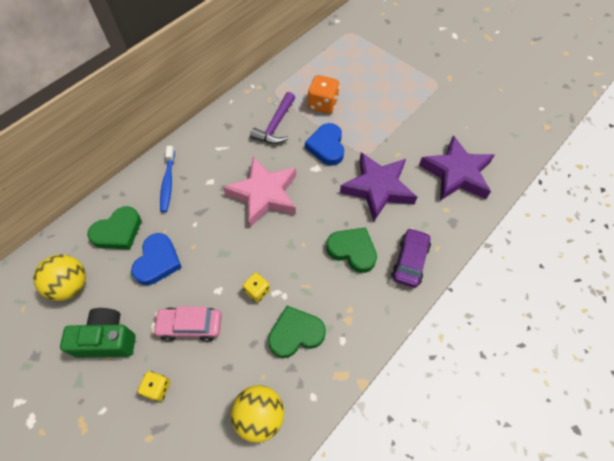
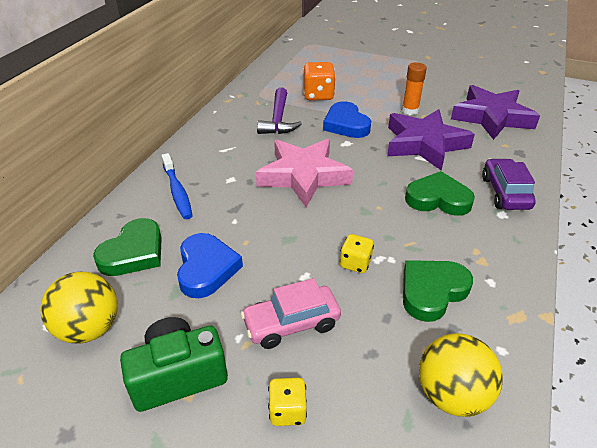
camera: 20 degrees left, 20 degrees down
none -> orange glue stick [402,62,427,115]

